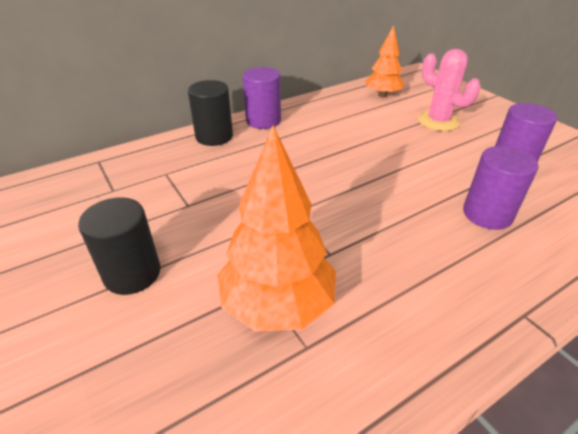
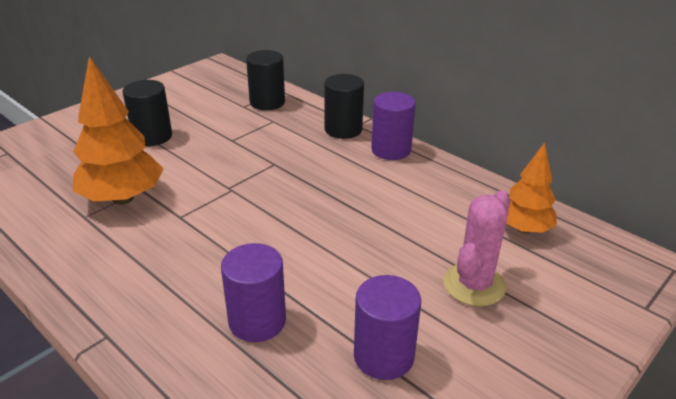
camera: 75 degrees right, 5 degrees down
none -> black cylinder [246,50,285,110]

